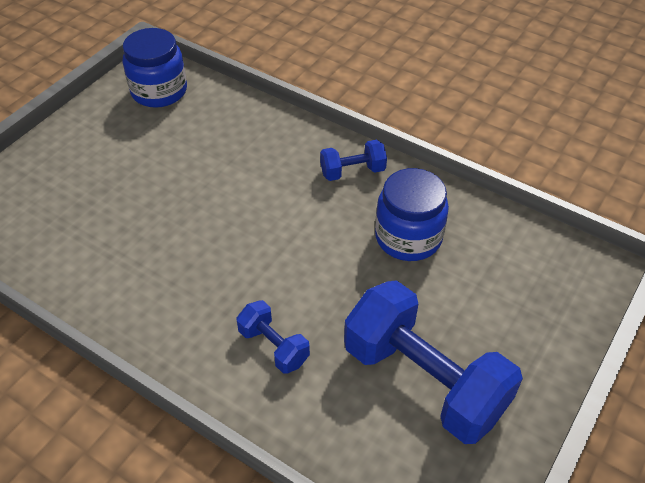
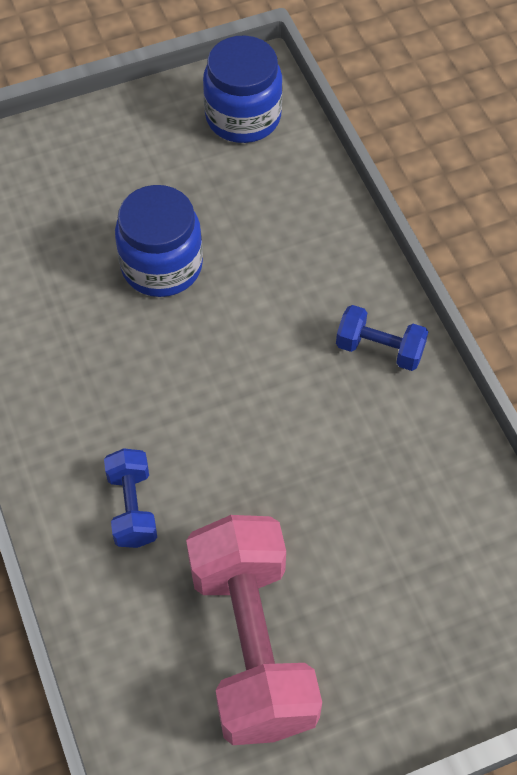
camera: 35 degrees right, 10 degrees up
blue dumbbell [344,280,523,444] -> pink dumbbell [186,515,322,745]
blue jar [375,168,449,261] -> blue jar moved to [115,185,203,297]

